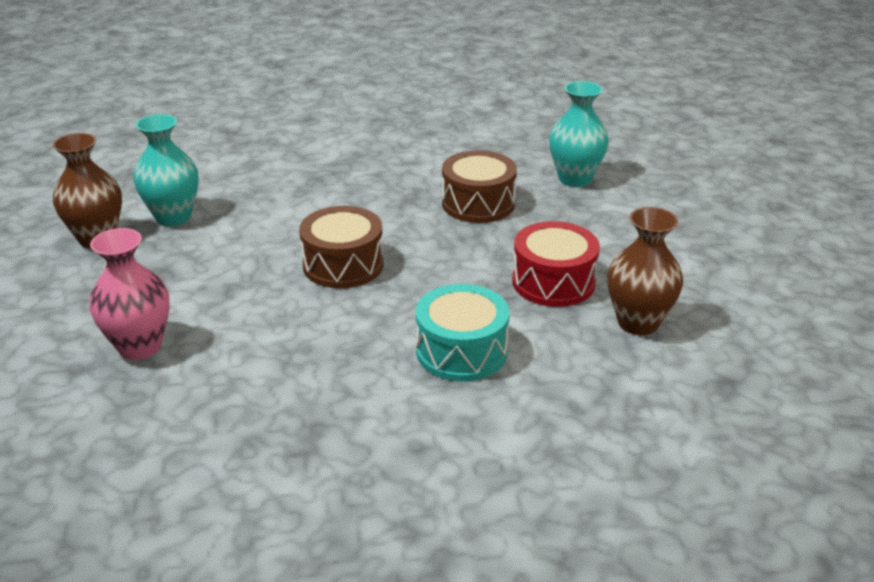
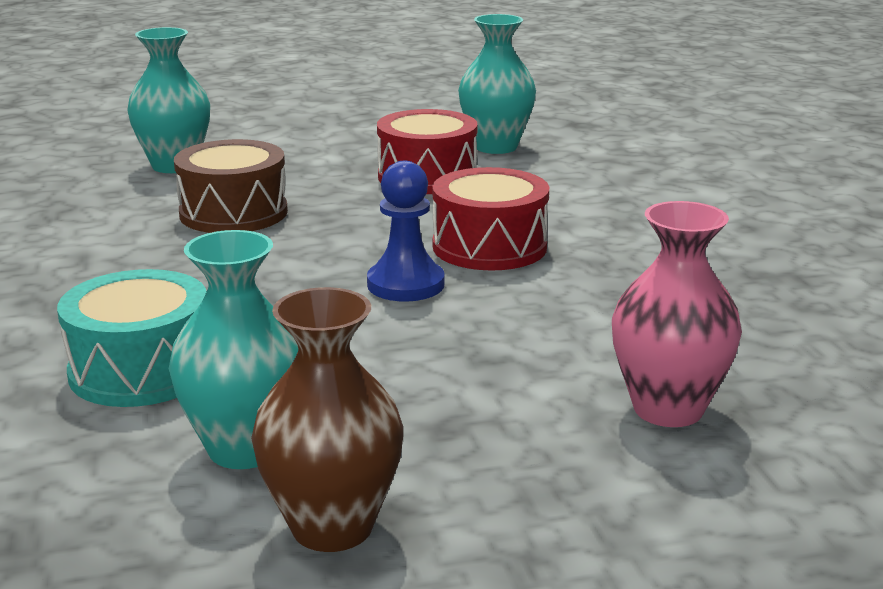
camera: 95 degrees left, 10 degrees down
brown drum [299,206,384,288] -> blue pawn [367,161,444,302]
turquoise drum [416,284,510,381] -> turquoise drum moved to [57,269,206,407]
brown vase [607,207,683,335] -> turquoise vase [458,14,536,154]
none -> red drum [432,167,549,271]

